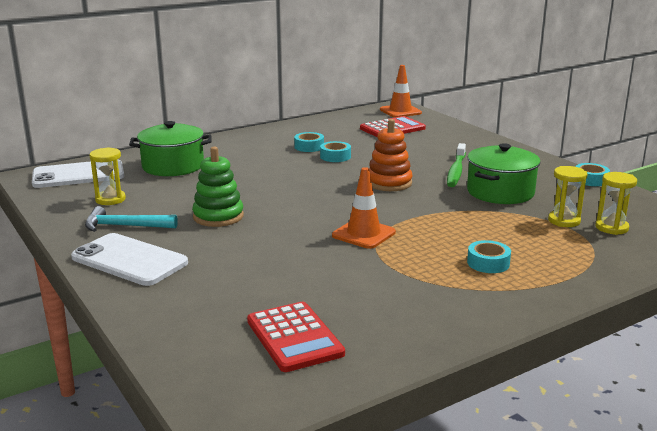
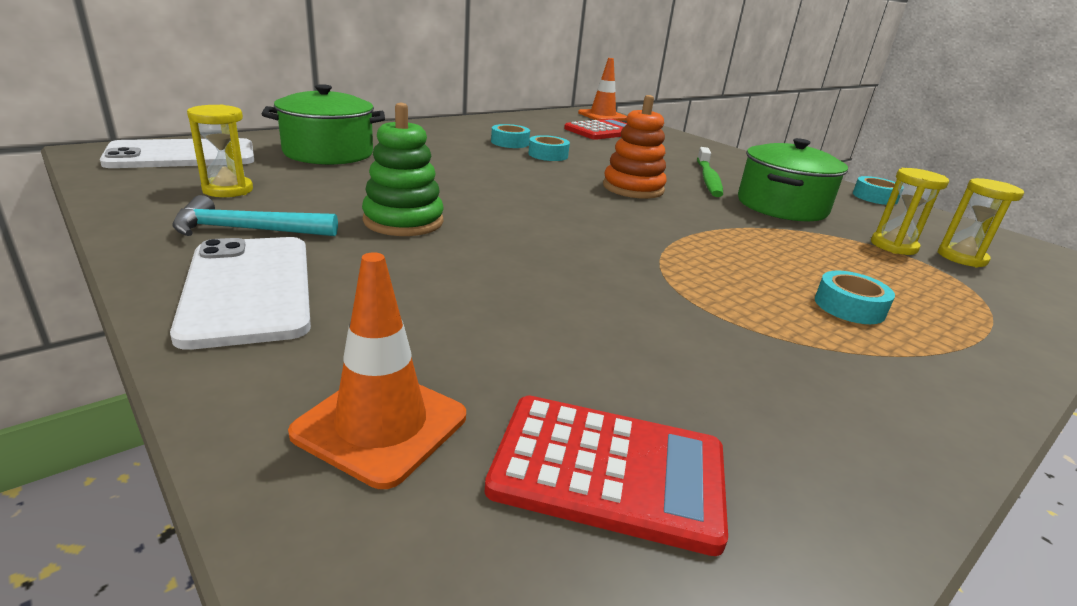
camera: 10 degrees left, 5 degrees up
white phone [71,233,188,286] -> white phone turned 45 degrees clockwise [170,237,311,350]
red calculator [247,302,345,372] -> red calculator turned 45 degrees counterclockwise [485,396,728,556]
orange traffic cone [332,167,396,249] -> orange traffic cone moved to [288,252,466,489]

